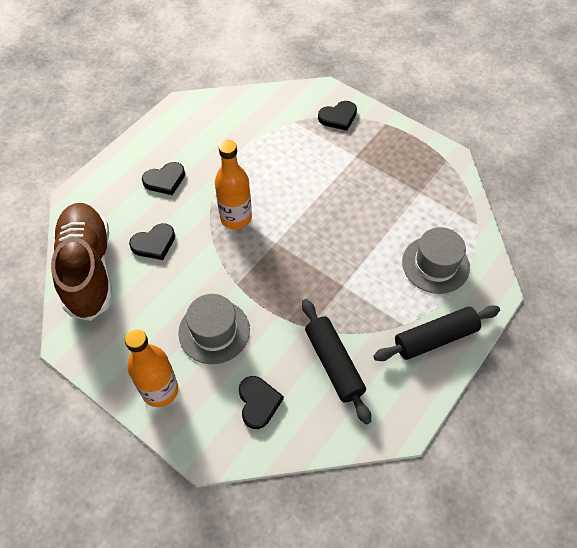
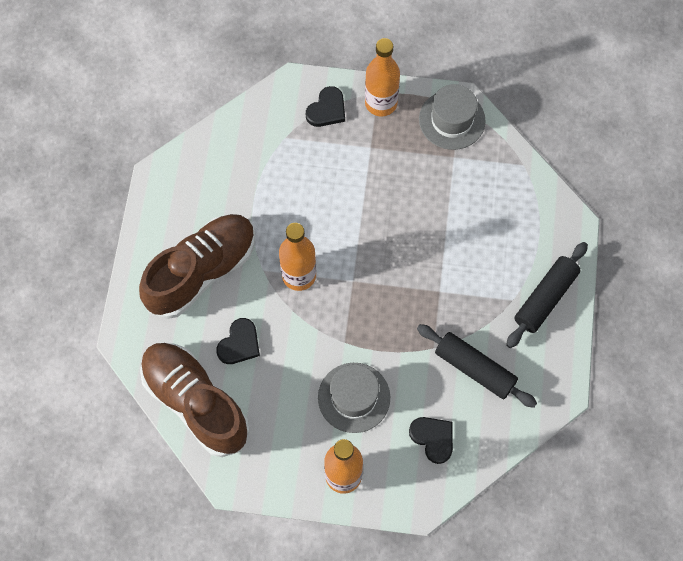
camera: 30 degrees left, 10 degrees up
black heart [142,162,185,195] -> brown shoe [139,214,255,319]
grey hat [402,227,470,294] -> grey hat moved to [419,84,486,150]
none -> orange bottle [365,38,400,116]

